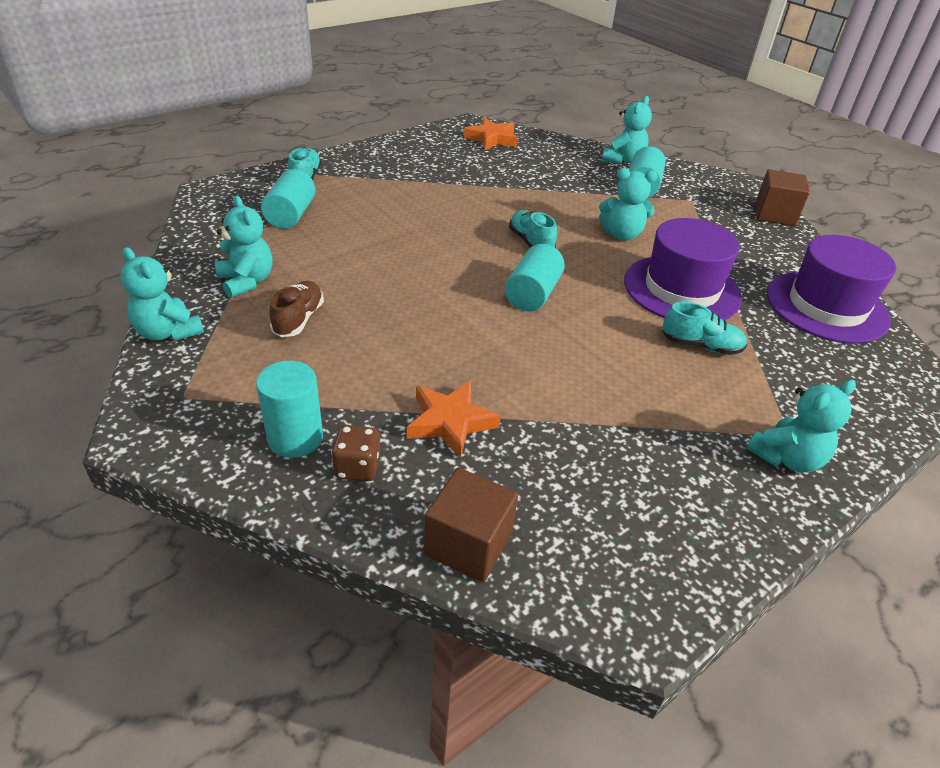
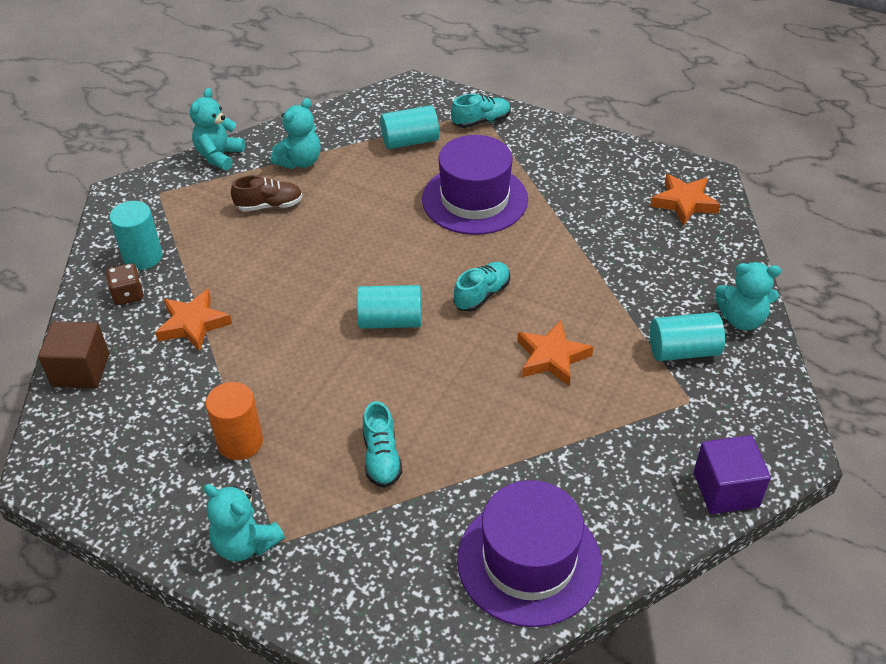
camera: 70 degrees right, 5 degrees up
turquoise teddy bear [599,168,657,241] -> orange star [517,320,593,386]
purple hat [624,218,742,321] -> purple hat moved to [422,135,528,235]
brown cube [755,169,810,226] -> purple cube [694,435,771,514]
none -> orange cylinder [206,382,263,460]

